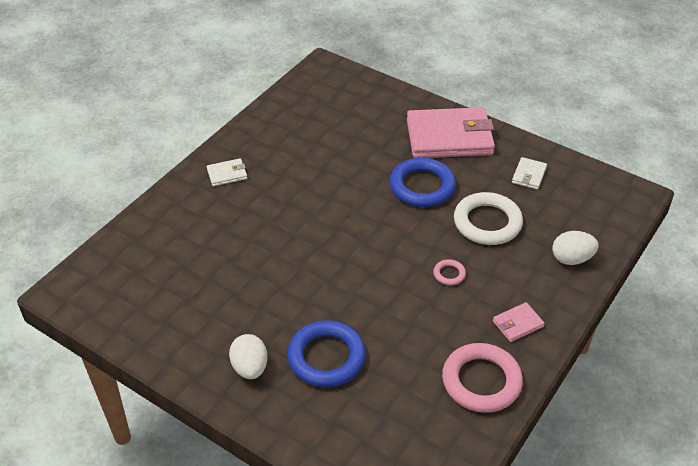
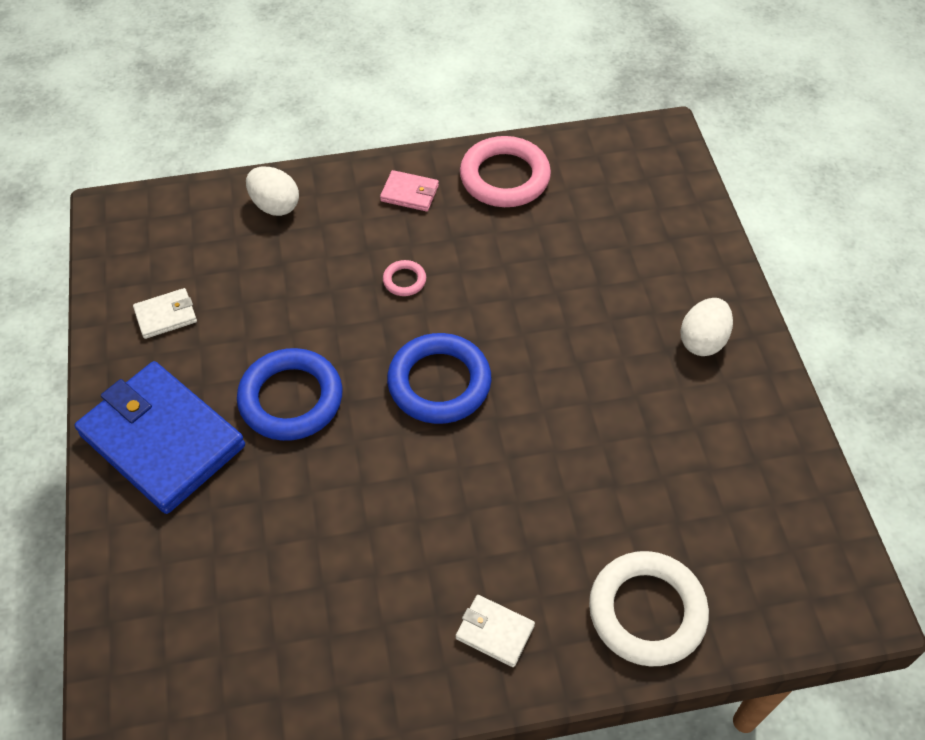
camera: 135 degrees left, 10 degrees up
blue ring [287,320,366,387] -> blue ring moved to [387,333,492,424]
pink wallet [407,107,495,158] -> blue wallet [75,361,245,514]
white ring [454,192,523,245] -> white ring moved to [589,551,709,666]

